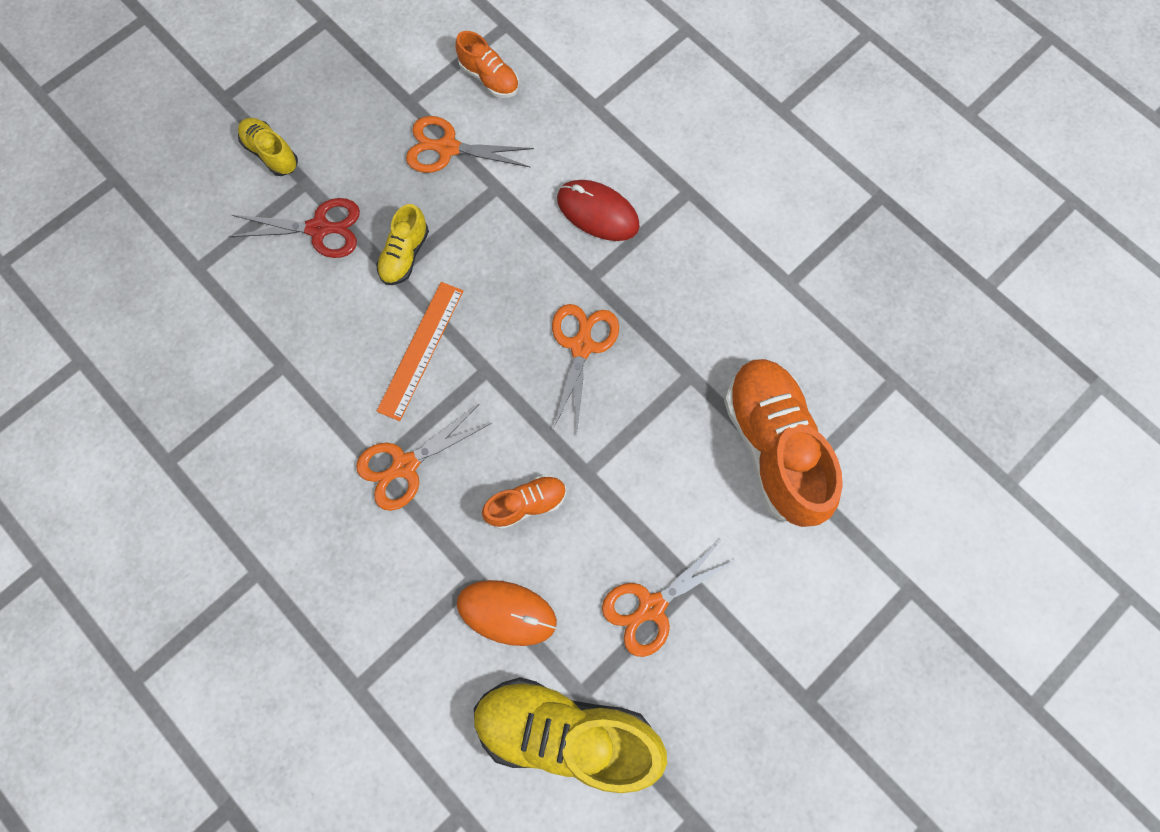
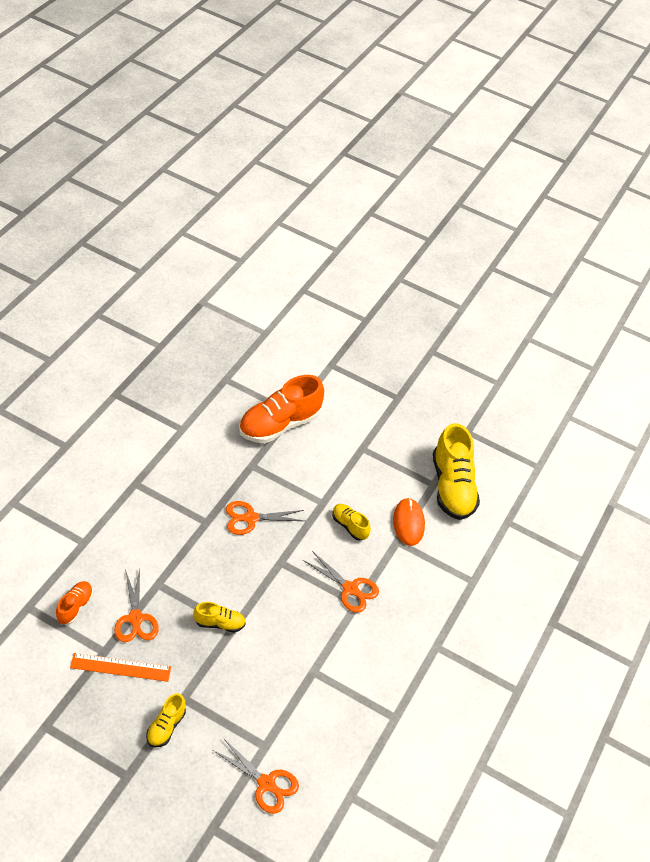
camera: 115 degrees left, 25 degrees down
red scissors [229,198,360,258] -> none
orange ruler [377,282,463,421] -> orange ruler moved to [70,653,171,682]
orange shoe [482,474,566,529] -> yellow shoe [332,504,371,541]
red mouse [557,180,640,241] -> none
orange scissors [602,539,738,657] -> orange scissors moved to [213,738,299,814]

